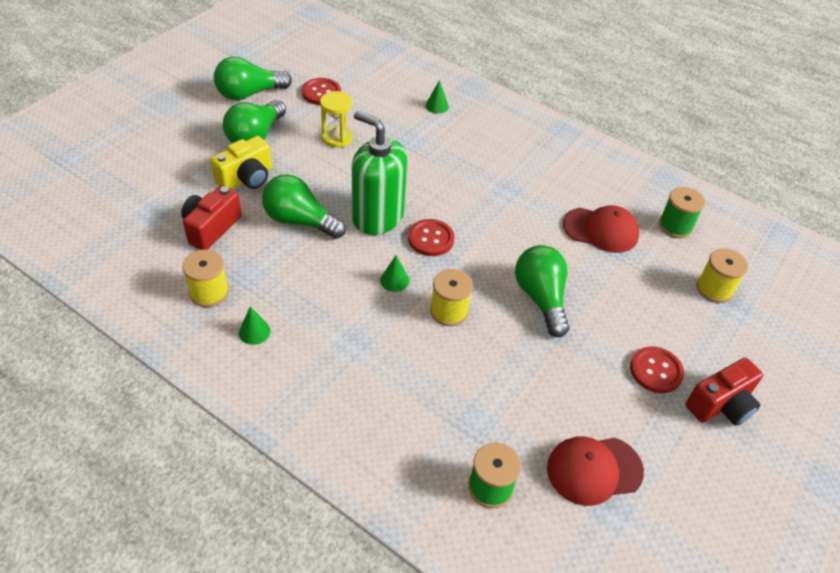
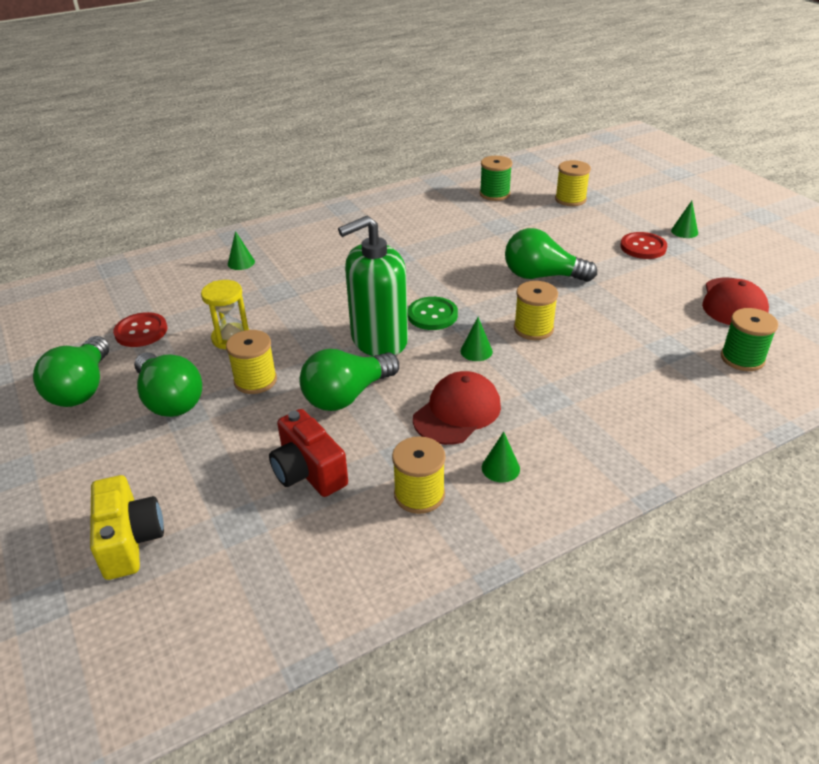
camera: 60 degrees left, 10 degrees down
yellow camera [210,136,272,189] -> yellow camera moved to [90,475,164,580]
red button [408,219,454,256] -> green button [407,297,458,330]
red cap [563,205,639,253] -> red cap moved to [413,371,501,445]
red camera [685,358,763,426] -> green cone [671,201,698,238]
none -> yellow spool [226,330,277,394]

